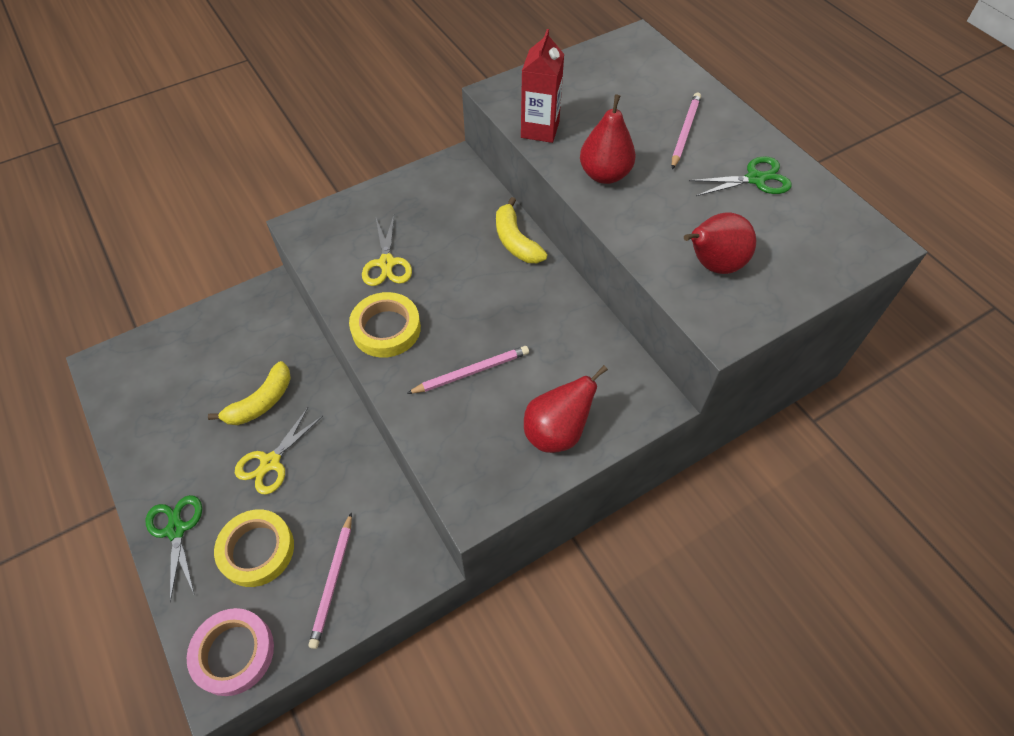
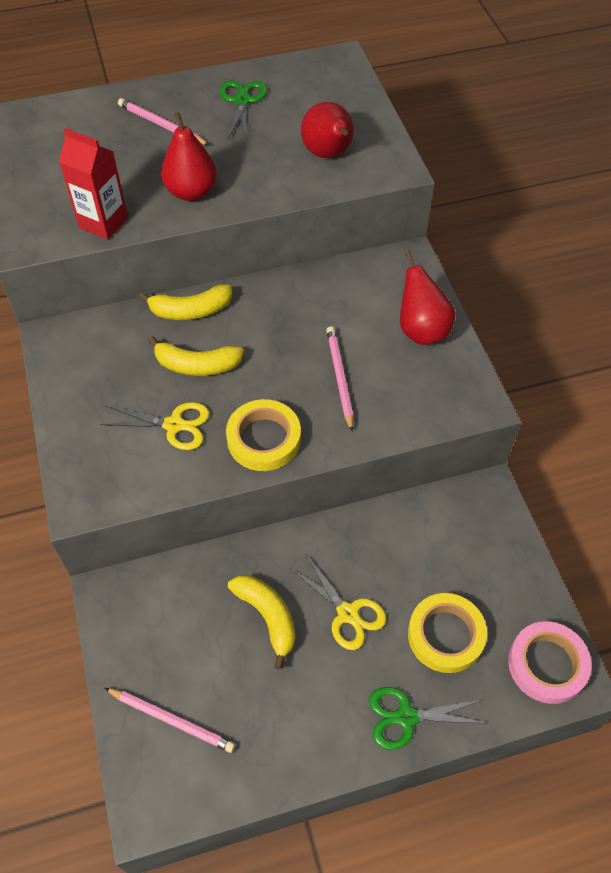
camera: 75 degrees left, 0 degrees up
pink pencil [308,512,352,649] -> pink pencil moved to [105,688,235,753]
none -> yellow banana [148,336,244,376]

